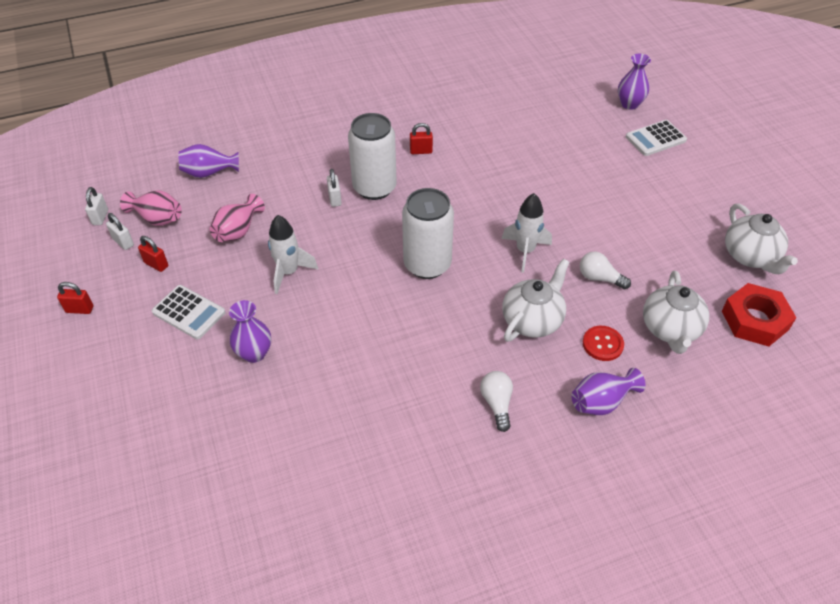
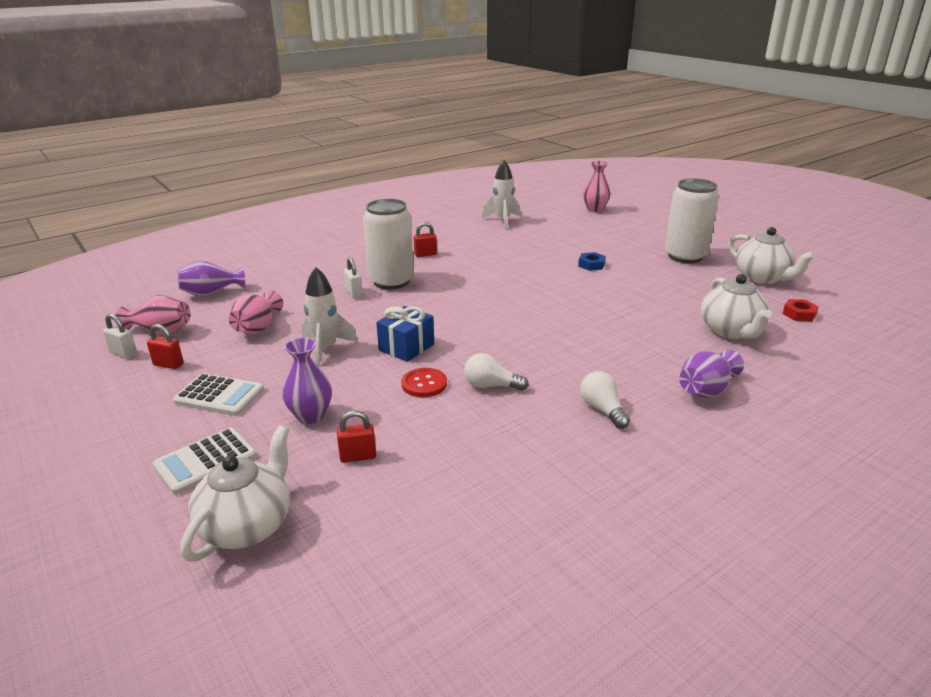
camera: 15 degrees left, 20 degrees down
red padlock [57,282,93,314] -> red padlock moved to [337,411,376,463]
white padlock [85,187,108,225] -> none
white can [402,188,454,279] -> white can moved to [665,178,719,263]
white rocket [502,193,552,273] -> white rocket moved to [482,160,521,229]
white teapot [502,259,569,342] -> white teapot moved to [180,426,290,562]
white light bulb [580,251,631,289] -> white light bulb moved to [464,353,529,391]
red button [583,326,624,361] -> red button moved to [401,368,447,397]
purple vase [618,54,651,110] -> pink vase [583,161,611,212]
white calculator [626,120,687,156] -> white calculator moved to [153,428,257,495]
red nut [722,283,797,346] -> red nut [782,299,819,321], size x0.51
none -> blue gift [376,306,434,362]
none -> blue nut [578,252,606,271]

